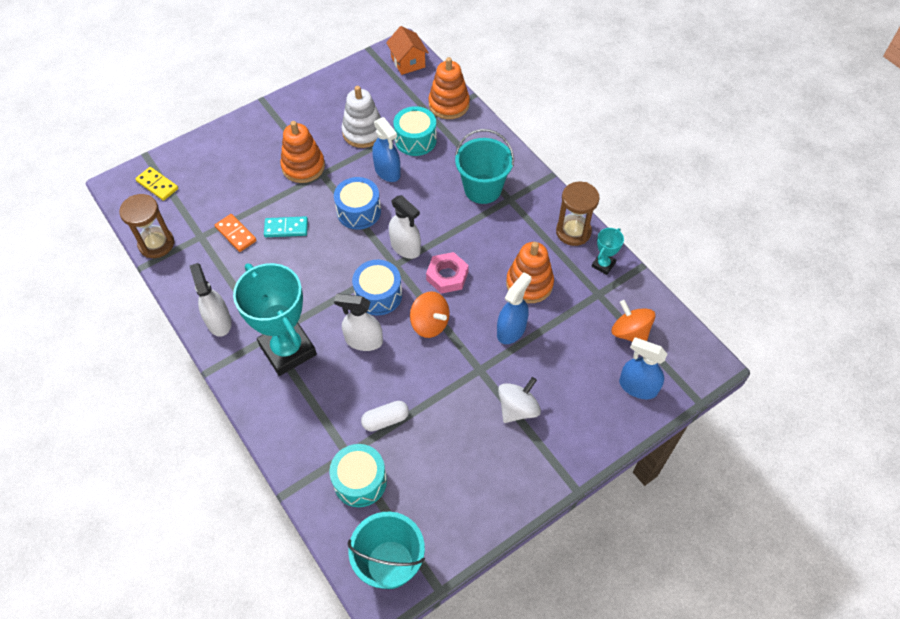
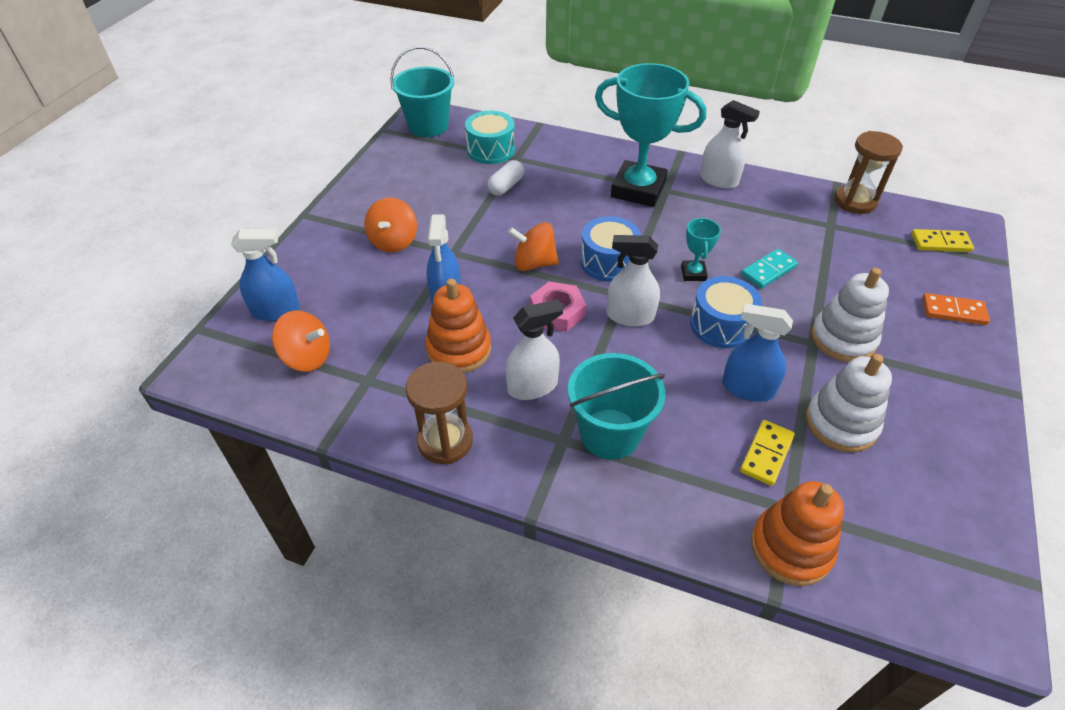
camera: 145 degrees right, 10 degrees down
orange domino [215,214,256,252] -> orange domino moved to [922,293,990,325]
orange stacking toy [280,121,325,183] -> white stacking toy [811,268,889,362]
white spray bottle [334,294,383,351] -> white spray bottle moved to [505,299,563,400]
orange house [386,26,429,75] -> none
turquoise drum [393,106,437,156] -> yellow domino [740,420,795,486]
white spinning top [498,377,541,423] -> orange spinning top [364,197,417,252]
turquoise trophy [592,228,624,275] -> turquoise trophy moved to [681,217,721,281]

